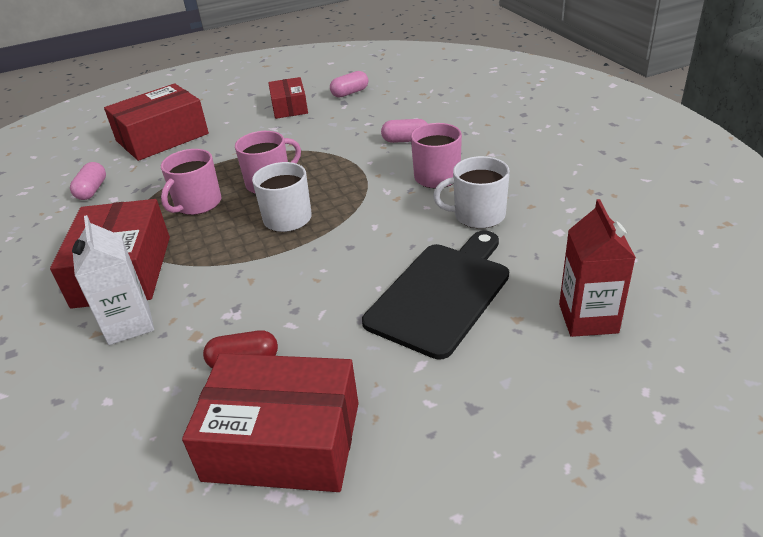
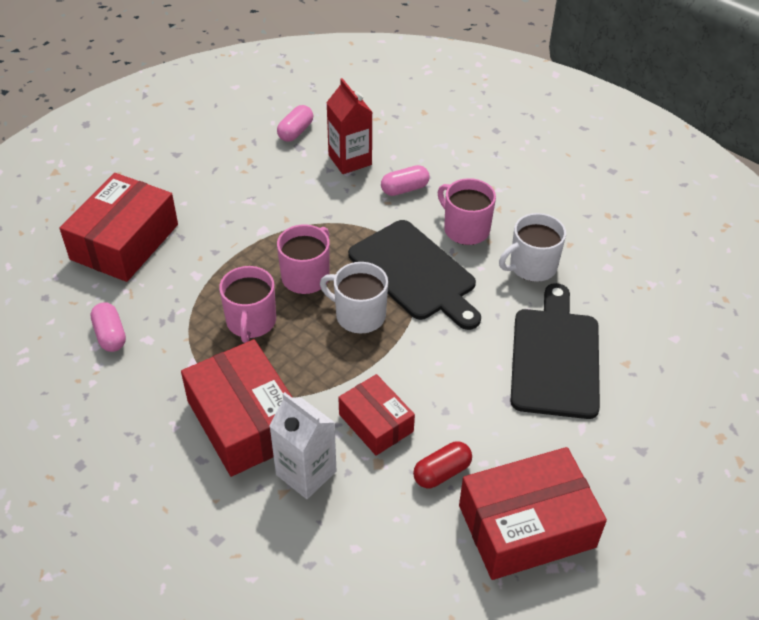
camera: 30 degrees left, 10 degrees up
red box [268,77,308,119] -> red box moved to [338,374,415,456]
red carton [559,199,636,337] -> red carton moved to [326,78,373,174]
none -> black cutting board [348,220,481,330]

